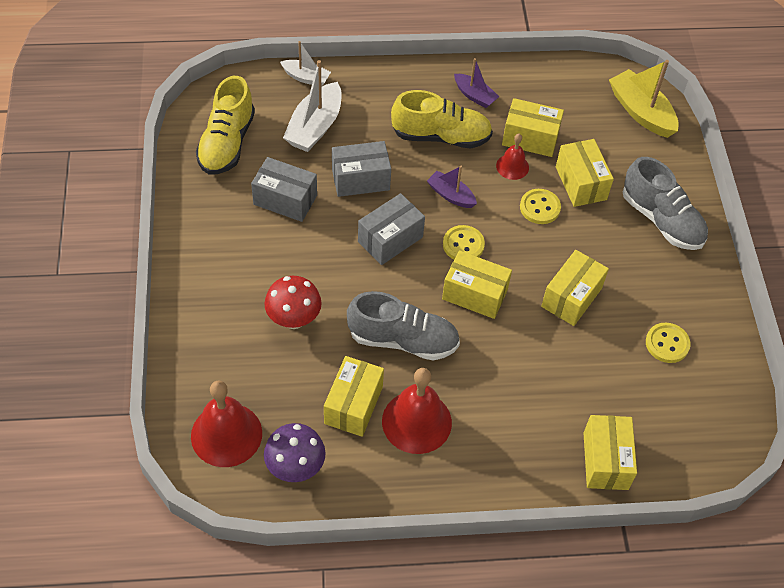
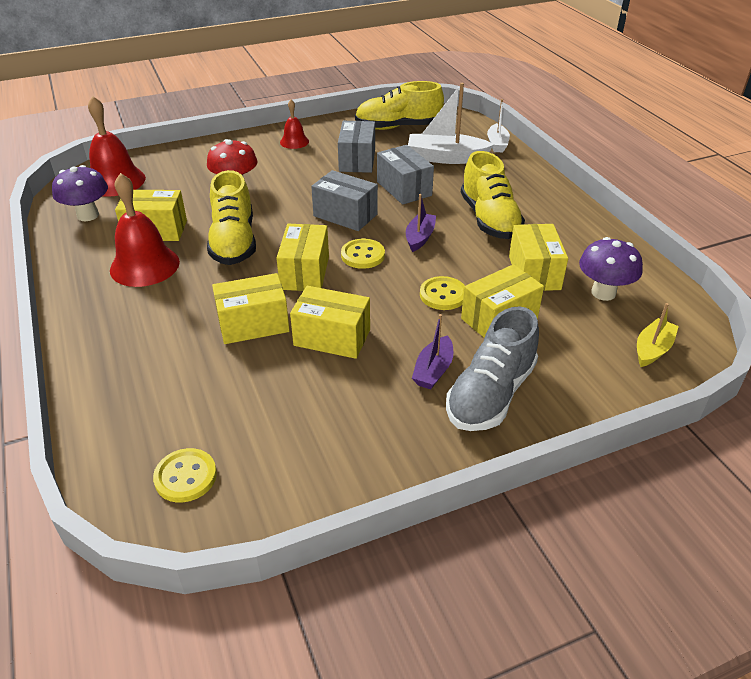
camera: 75 degrees right, 15 degrees down
grey shoe [347,291,460,361] -> yellow shoe [207,170,256,265]
purple boat [454,58,499,108] -> purple boat moved to [412,314,454,389]
red bell [496,134,529,180] -> red bell moved to [280,100,309,149]
yellow box [584,415,637,490] -> yellow box moved to [212,273,290,344]
yellow boat [609,60,679,138] -> yellow boat [637,303,679,367], size x0.59
yellow button [646,323,691,363] -> yellow button moved to [153,448,217,502]
none -> purple mushroom [579,237,643,301]

